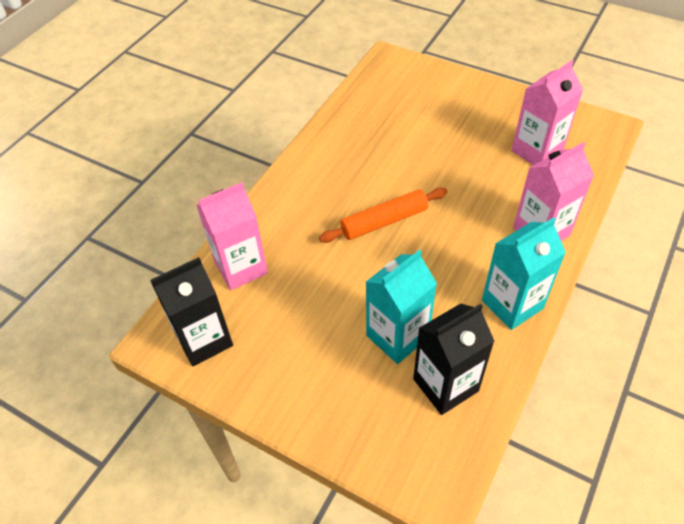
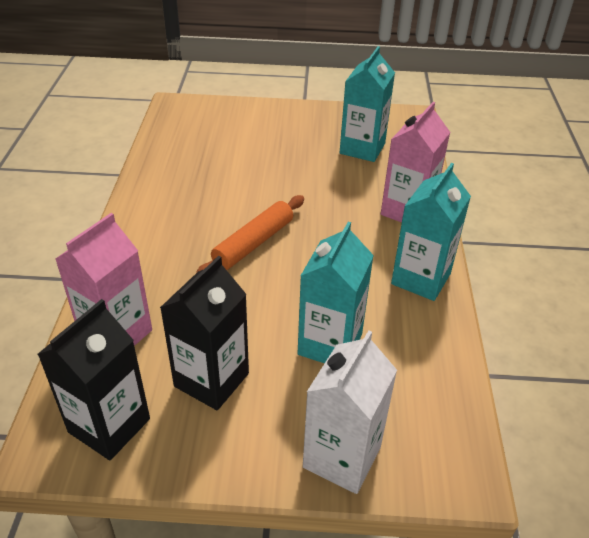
camera: 30 degrees left, 10 degrees down
black carton [413,303,494,415] -> black carton moved to [160,256,249,410]
pink carton [511,60,583,165] -> turquoise carton [340,46,395,162]
none -> white carton [303,331,397,494]

